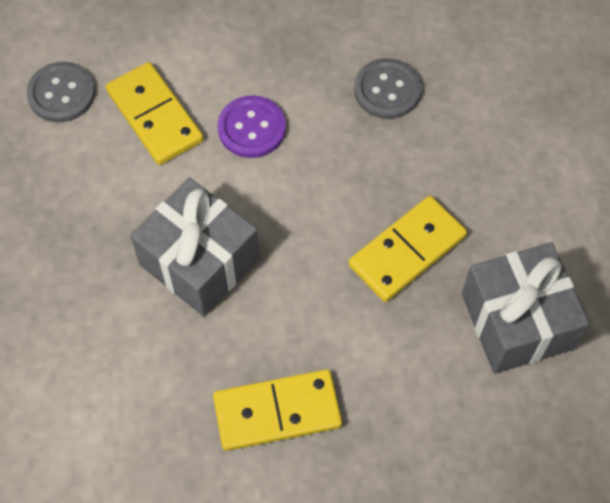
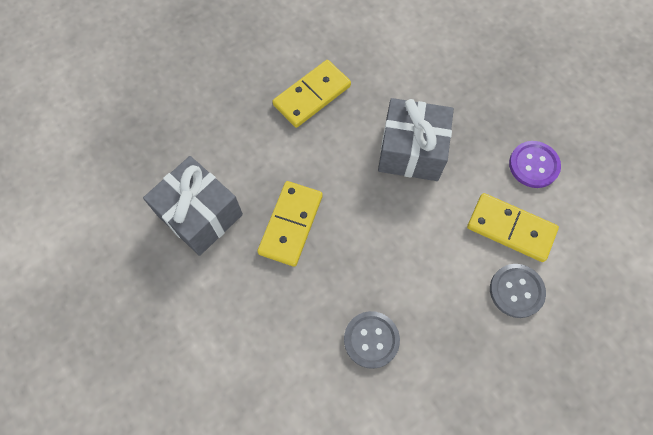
camera: 150 degrees right, 5 degrees up
grey button [27,62,95,122] -> grey button moved to [490,264,546,318]
purple button [218,95,286,158] -> purple button moved to [509,141,561,188]

